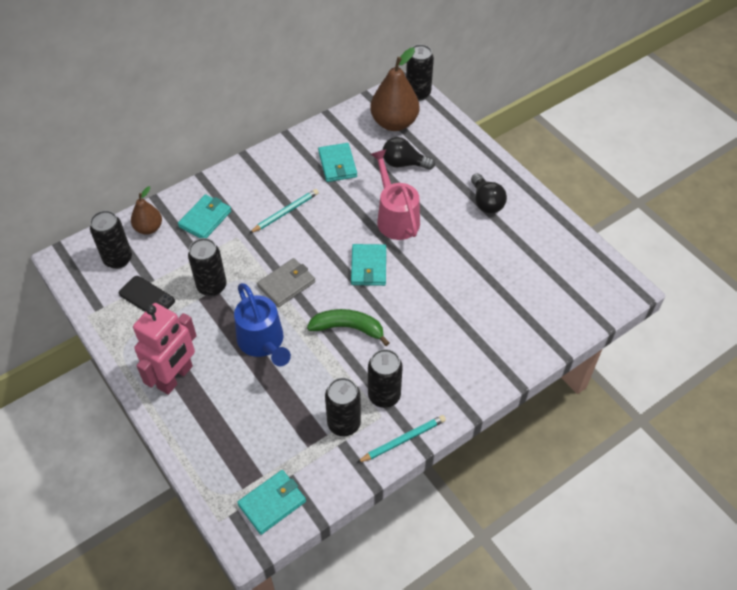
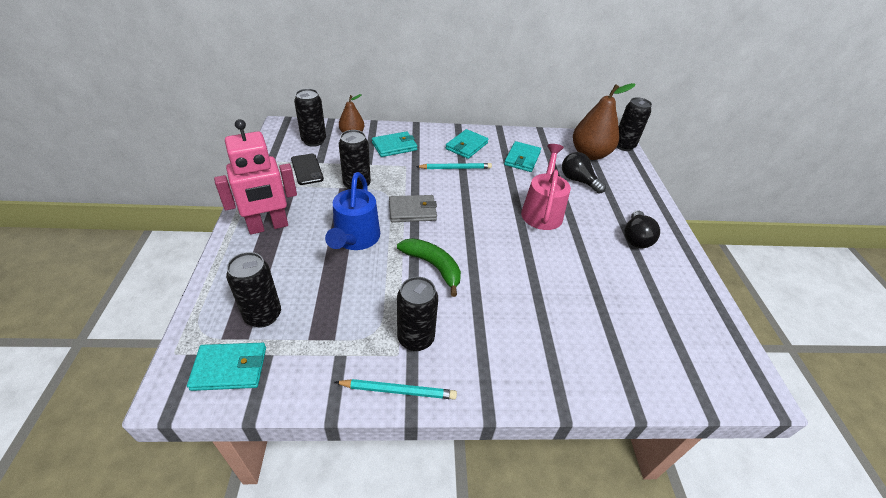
camera: 30 degrees right, 10 degrees down
black can [325,378,361,436] -> black can moved to [226,252,281,327]
turquoise wallet [351,244,386,286] -> turquoise wallet moved to [446,129,489,159]

